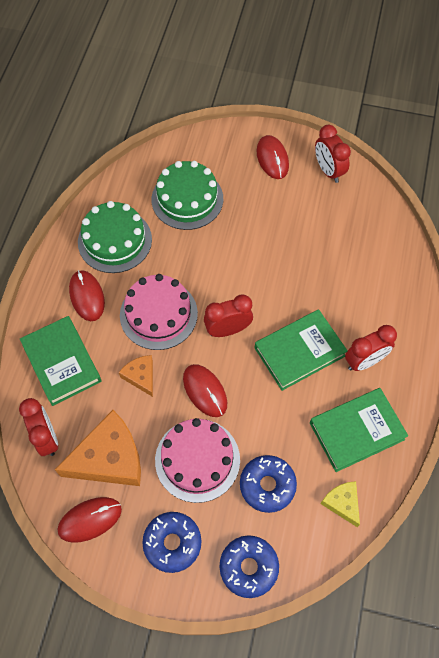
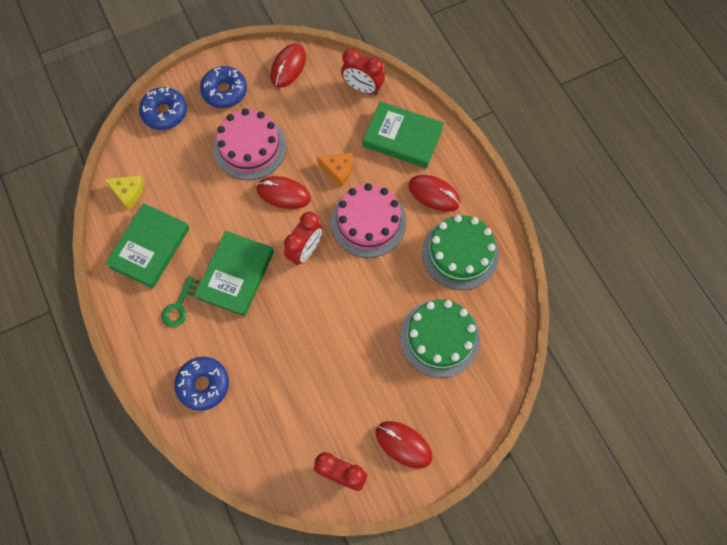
camera: 140 degrees right, 5 degrees up
orange cheese [55,410,141,486] -> none
blue donut [240,455,297,513] -> blue donut moved to [175,357,229,411]
red clock [345,325,397,371] -> green key [162,276,199,327]

